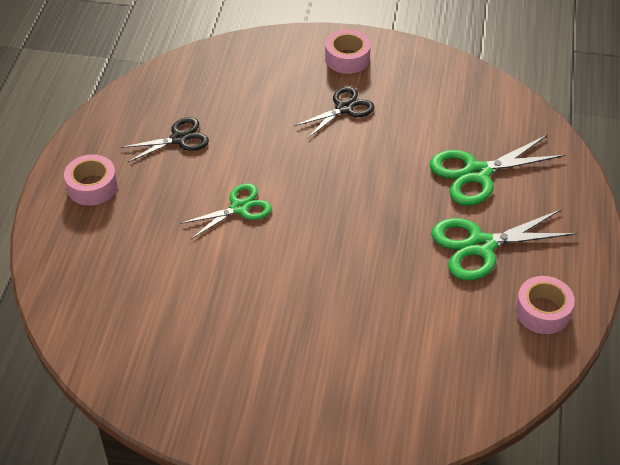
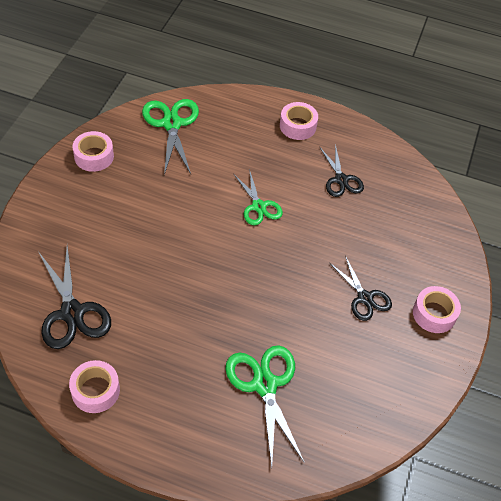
camera: 95 degrees right, 5 degrees up
green scissors [431,209,577,280] -> green scissors moved to [142,99,199,175]
none -> black scissors [38,246,111,349]
none -> pink tape [72,131,114,172]

